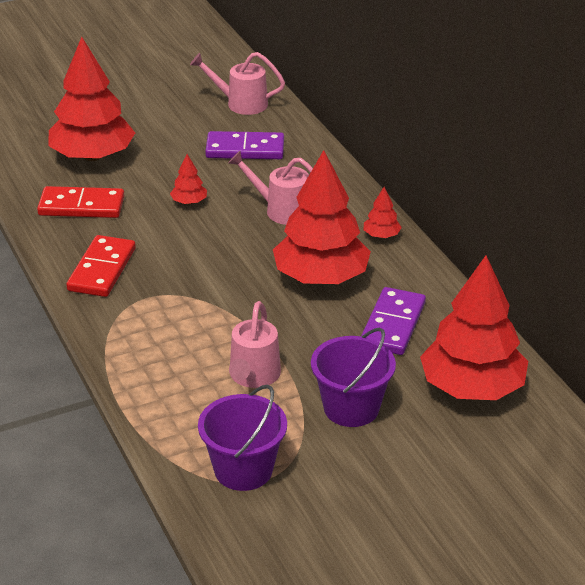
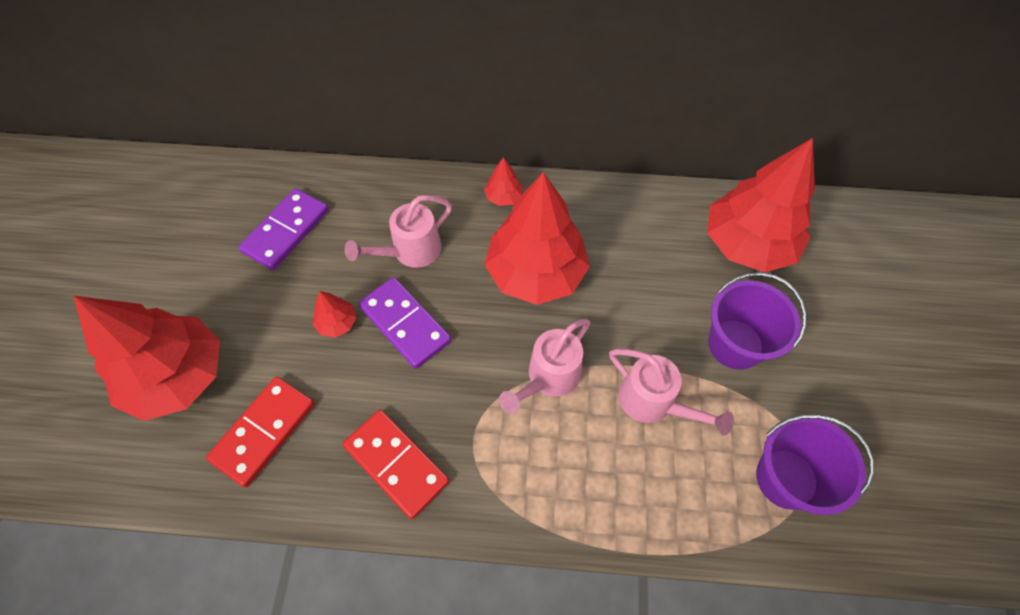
camera: 60 degrees left, 25 degrees up
pink watering can [190,52,285,115] -> pink watering can moved to [499,319,591,414]
purple domino [361,287,426,355] -> purple domino moved to [358,277,451,369]

